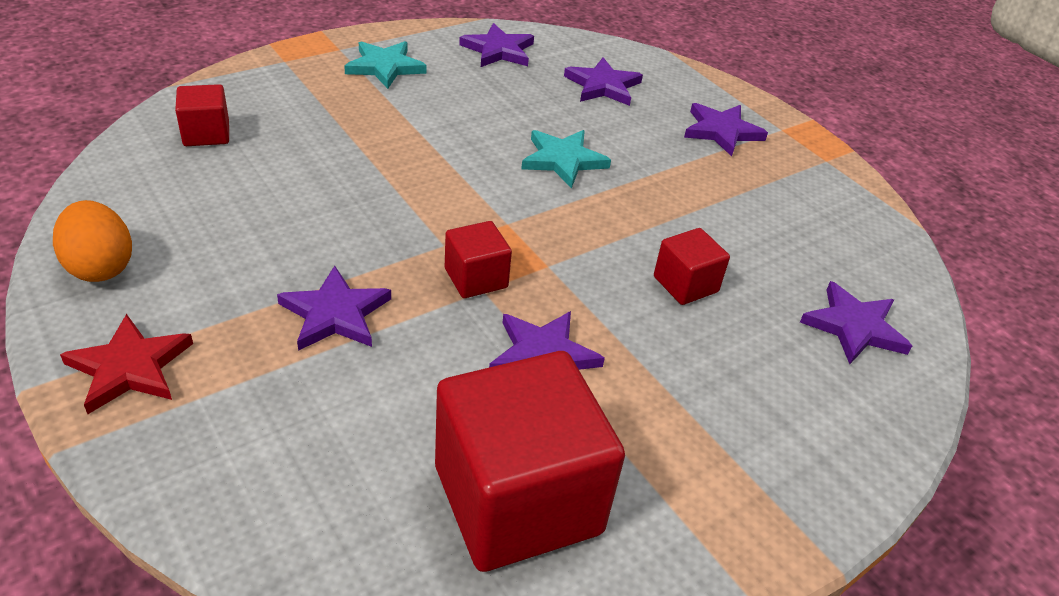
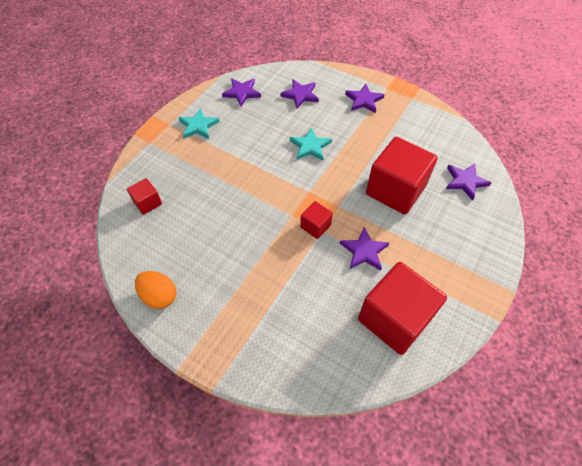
camera: 20 degrees left, 15 degrees up
red star [60,314,193,414] -> none
purple star [277,266,391,351] -> none
red cube [654,228,730,305] -> red cube [366,137,438,214], size x2.13

